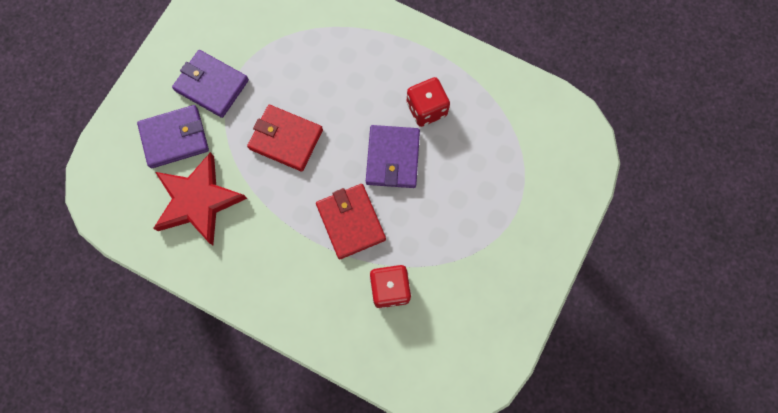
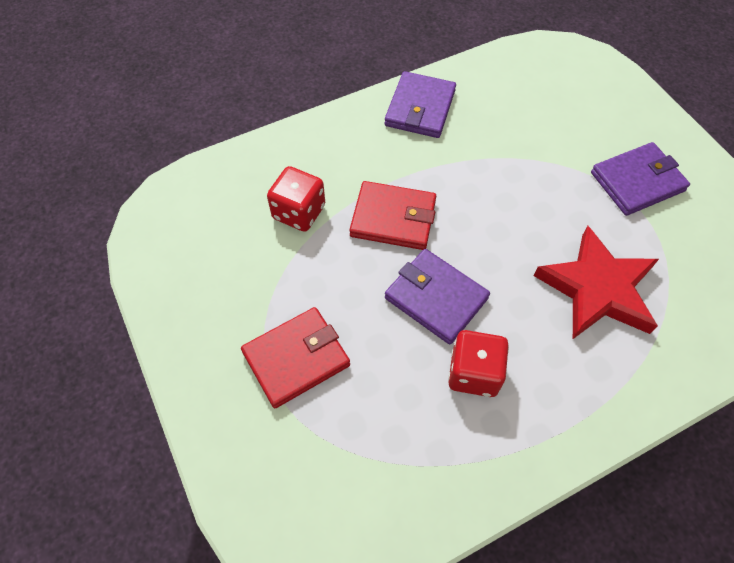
camera: 125 degrees right, 15 degrees down
purple wallet [137,105,209,168] -> purple wallet moved to [385,71,456,138]
red star [153,152,247,245] -> red star moved to [533,226,659,339]
red wallet [247,105,323,171] -> red wallet moved to [241,307,350,408]

